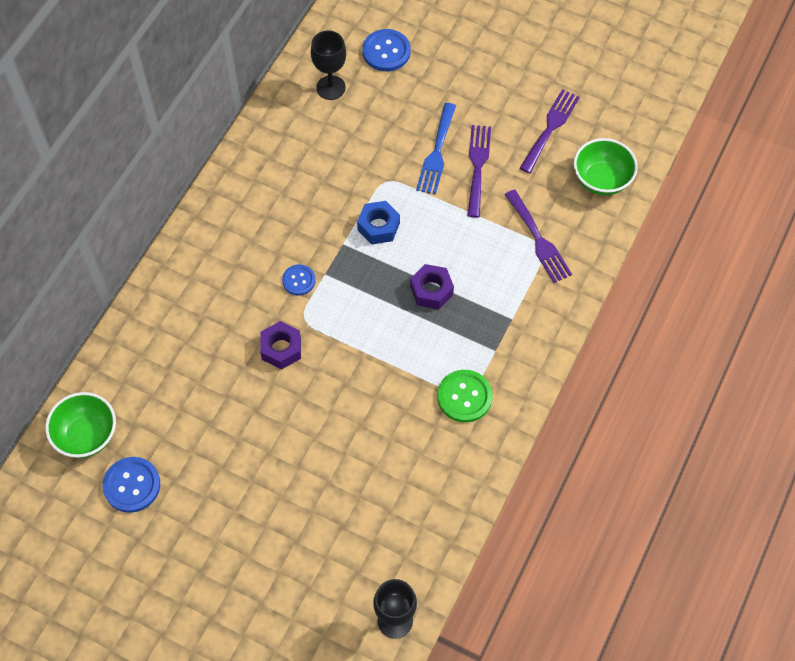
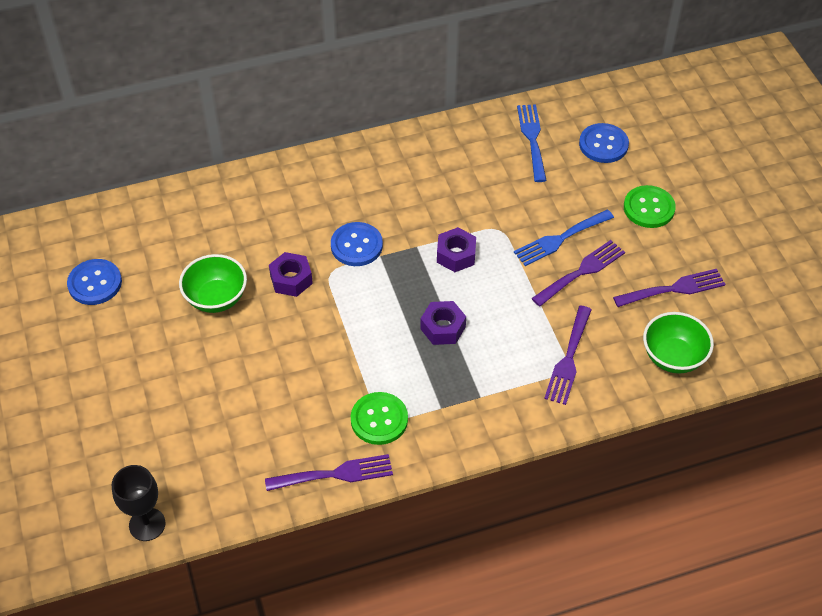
camera: 45 degrees right, 10 degrees down
green bowl [45,392,116,458] -> green bowl moved to [179,254,247,313]
blue button [282,264,316,296] -> blue button [331,222,383,266], size x1.59
black goblet [311,30,346,100] -> blue fork [517,104,547,182]
blue nut [357,201,400,245] -> purple nut [437,227,476,272]
none -> purple fork [265,454,393,491]
none -> green button [624,185,676,228]

